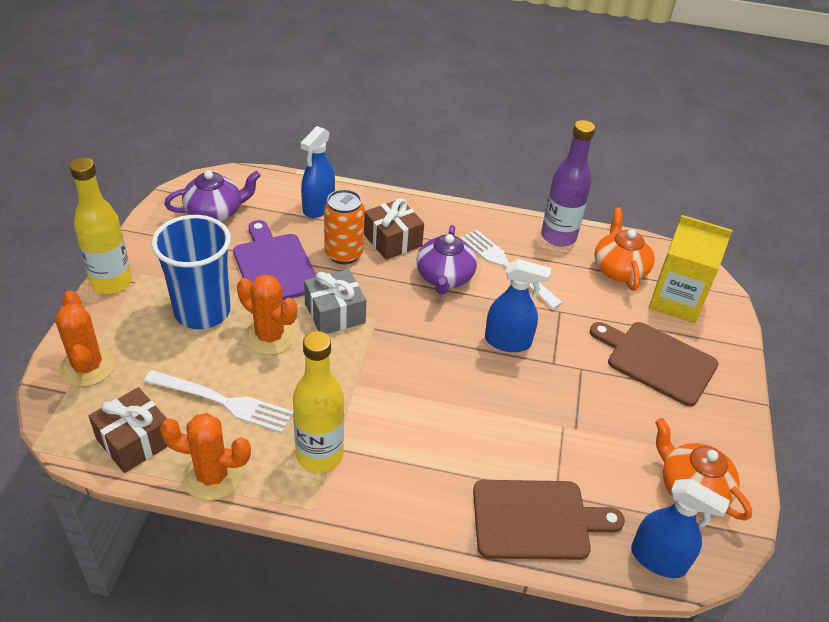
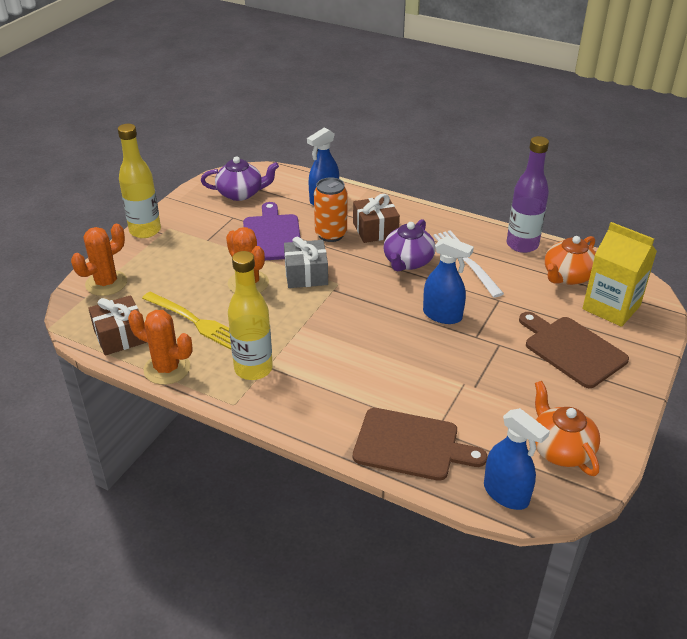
camera: 20 degrees right, 5 degrees down
orange cactus [55,290,115,387] -> orange cactus turned 45 degrees clockwise [71,224,127,296]
white fork [144,370,294,433] -> yellow fork [142,292,231,349]
blue cup [151,215,231,329] -> none
orange teapot [594,207,655,291] -> orange teapot turned 150 degrees counterclockwise [545,236,596,285]

